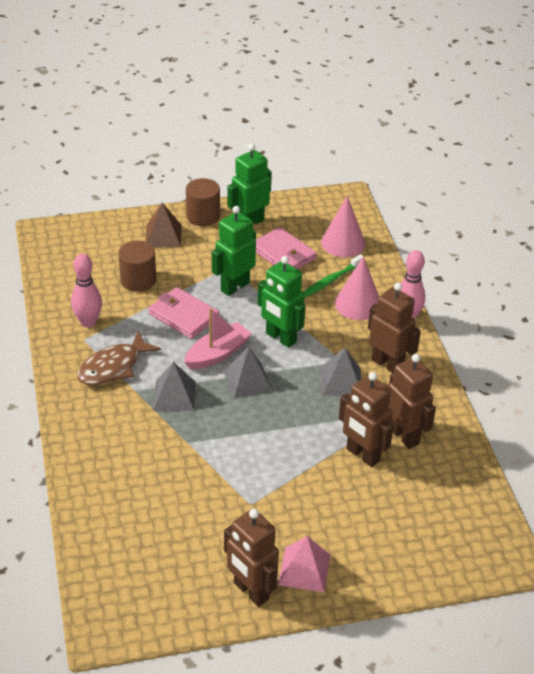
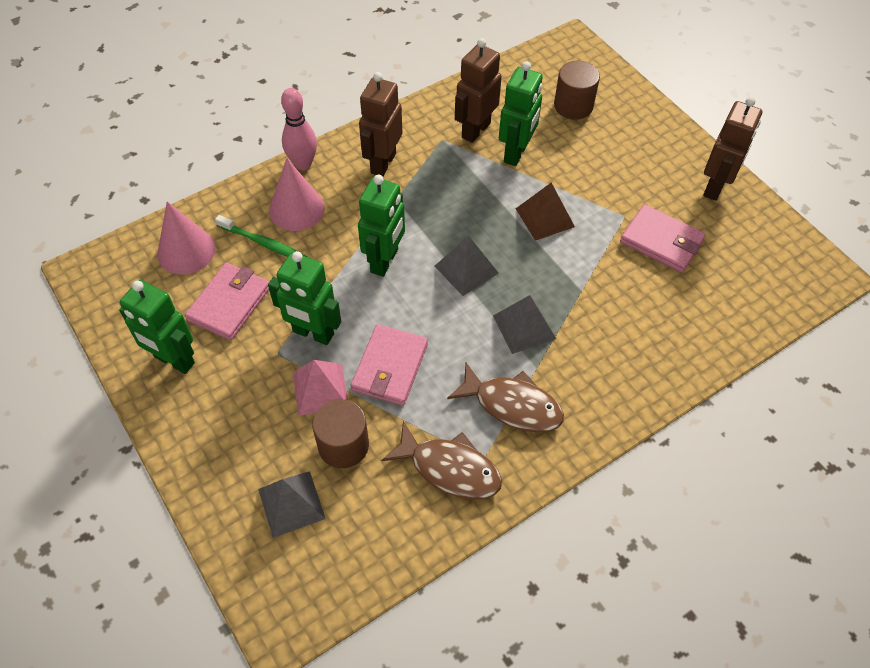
camera: 110 degrees left, 15 degrees up
pink bowling pin [71,254,102,328] -> brown fish [381,421,502,500]
brown pyramid [145,203,181,247] -> brown pyramid moved to [516,183,575,241]
pink boat [184,308,252,370] -> none
brown cylinder [186,178,220,226] -> brown cylinder moved to [554,61,600,119]
pink pyramid [278,536,330,592] -> pink pyramid moved to [293,360,348,416]
grey pyramid [321,348,361,396] -> grey pyramid moved to [258,471,326,538]
brown robot [339,372,393,467] -> green robot [499,61,543,166]
none -> pink wallet [620,204,706,273]

